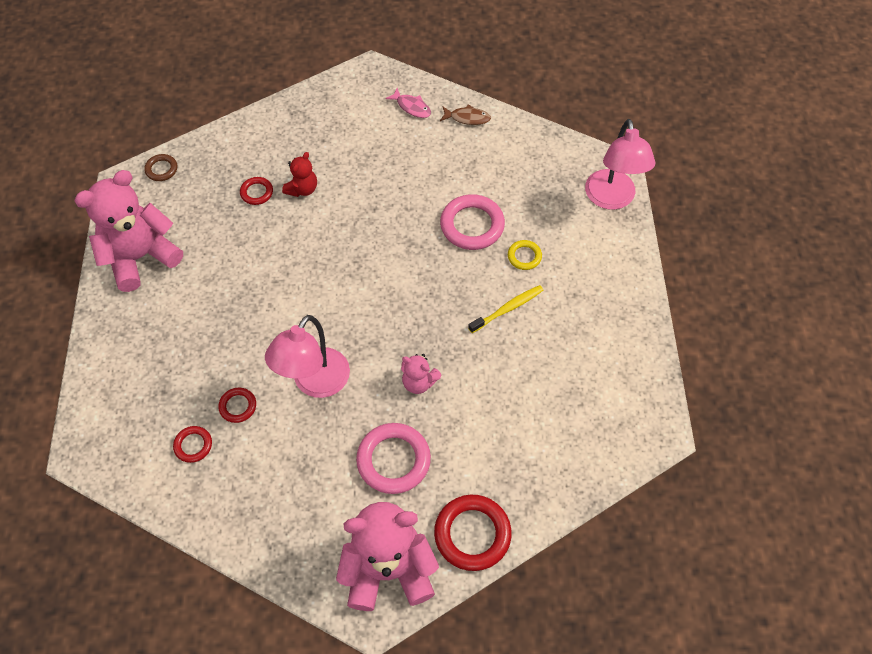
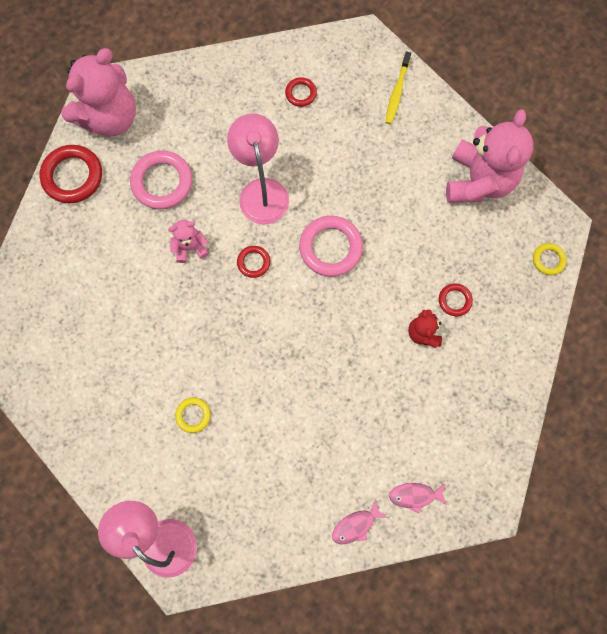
camera: 140 degrees right, 15 degrees up
brown ring [144,154,177,181] -> yellow ring [533,243,567,275]
red ring [218,388,256,423] -> red ring moved to [237,246,270,278]
brown fish [440,105,491,125] -> pink fish [332,499,387,544]
pink ring [440,194,505,250] -> pink ring moved to [299,216,363,277]
yellow toothbrush [468,285,543,333] -> yellow toothbrush moved to [385,51,411,124]

